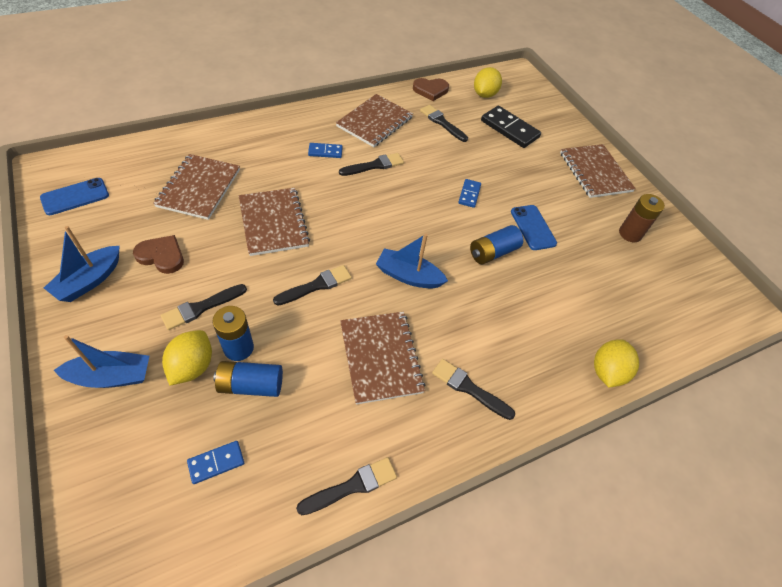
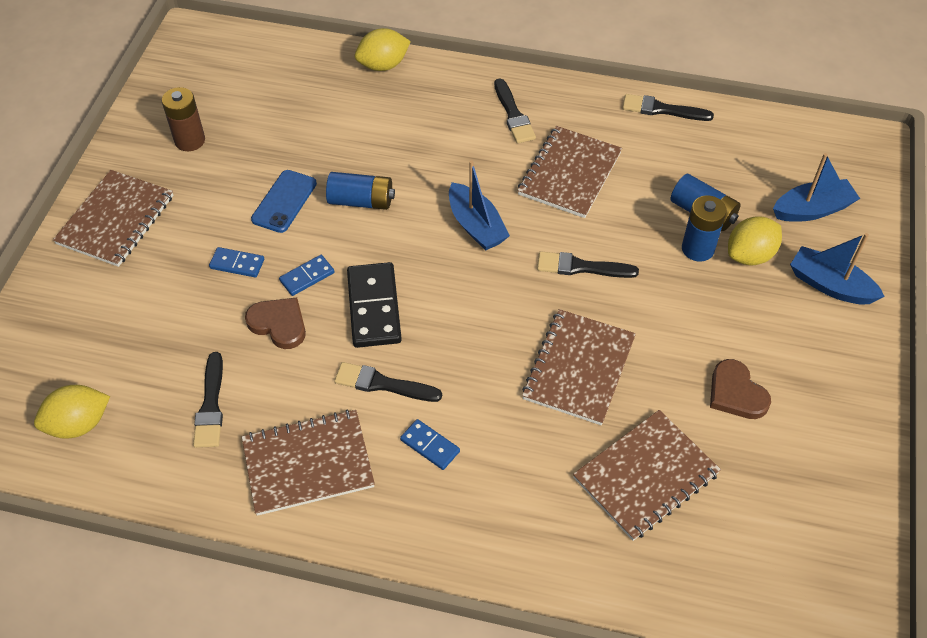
camera: 135 degrees left, 0 degrees up
blue phone [40,178,109,215] -> none
blue boat [44,226,119,302] -> blue boat moved to [773,153,860,222]
black brush [161,284,247,330] -> none
blue domino [187,441,244,484] -> blue domino moved to [209,247,264,277]
brown heart [413,78,449,101] -> brown heart moved to [245,298,306,349]
black domino [481,106,541,148] -> black domino moved to [347,262,402,348]

